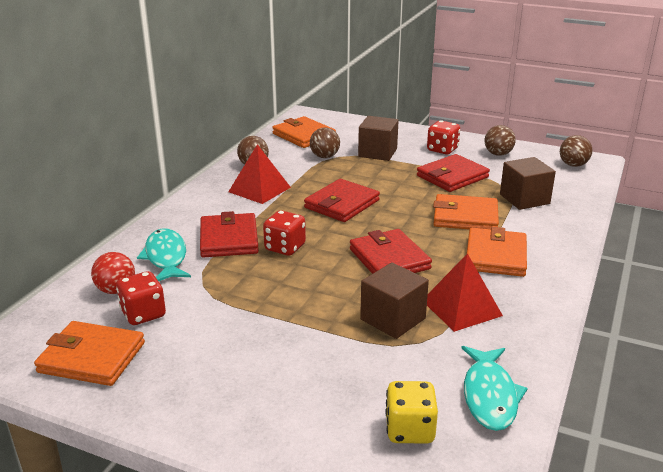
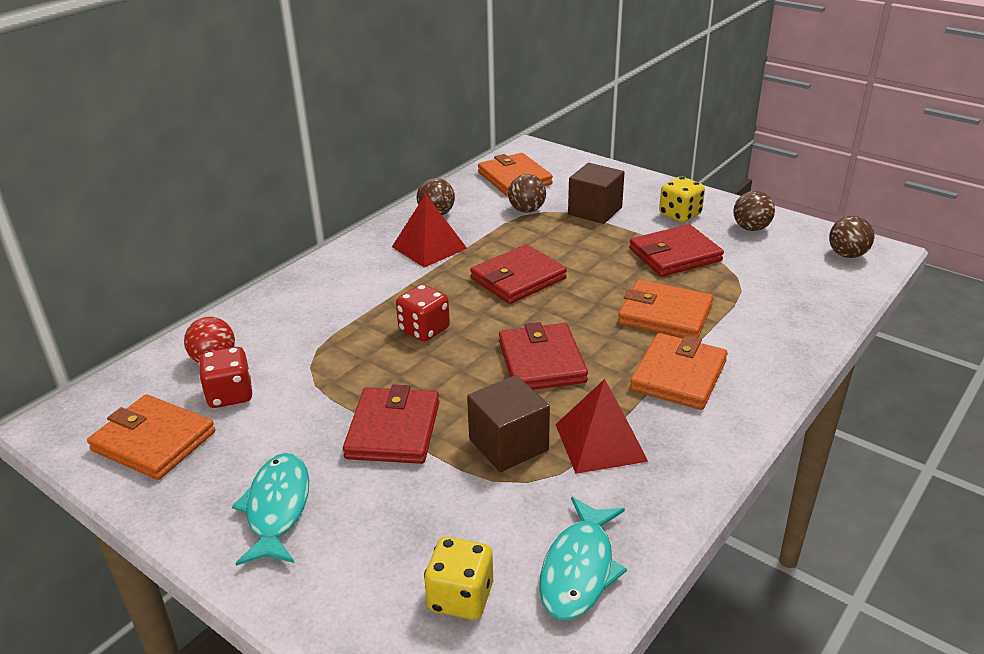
camera: 15 degrees right, 5 degrees up
turquoise fish [137,229,191,281] -> turquoise fish moved to [232,453,309,566]
red wallet [200,211,259,258] -> red wallet moved to [343,384,439,464]
red dice [427,120,460,154] -> yellow dice [659,176,705,222]
brown cube [500,157,556,210] -> none

